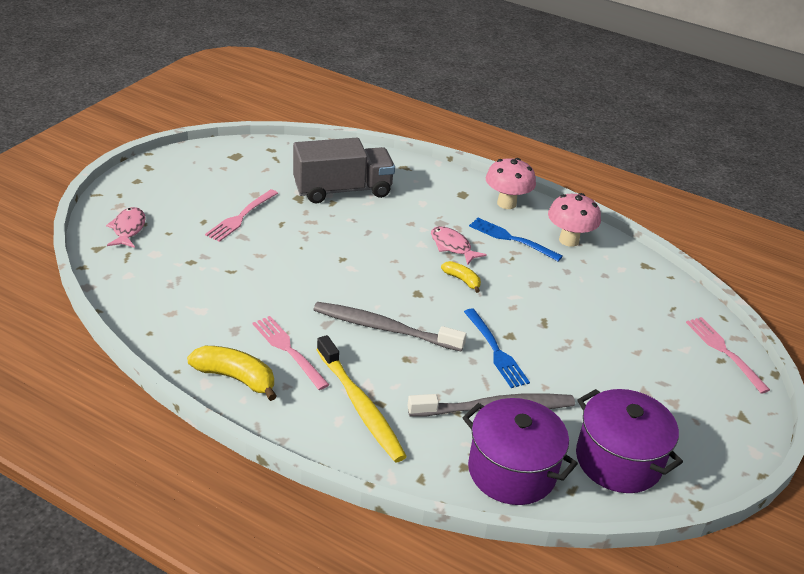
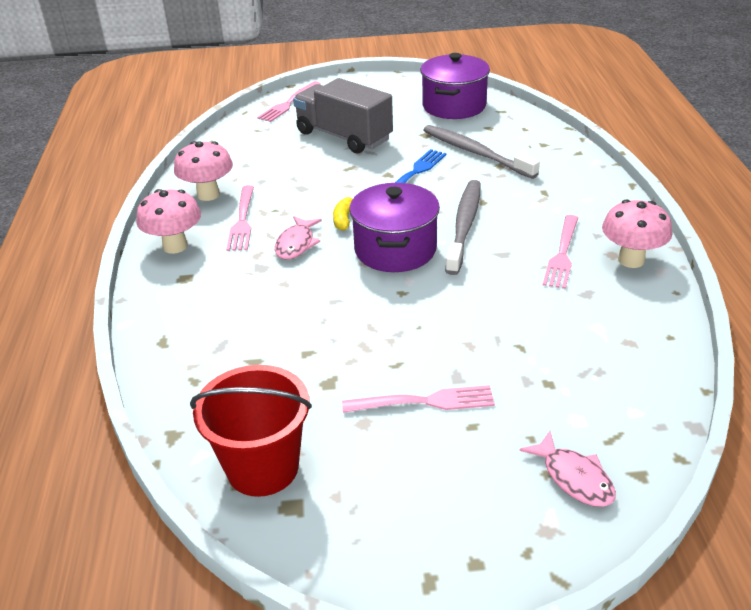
camera: 120 degrees left, 0 degrees up
pink fish [106,207,146,248] -> pink fish turned 90 degrees counterclockwise [519,431,616,507]
yellow banana [187,346,277,401] -> pink mushroom [602,199,672,268]
grey truck [293,138,395,203] -> grey truck moved to [293,78,393,154]
grey toothbrush [313,302,467,352] -> grey toothbrush turned 150 degrees counterclockwise [445,180,481,275]
yellow toothbrush [317,335,407,462] -> none
purple pot [462,398,578,505] -> purple pot moved to [349,183,440,272]
blue fork [469,218,563,261] -> pink fork [226,185,254,251]
none -> red bucket [190,365,312,497]

